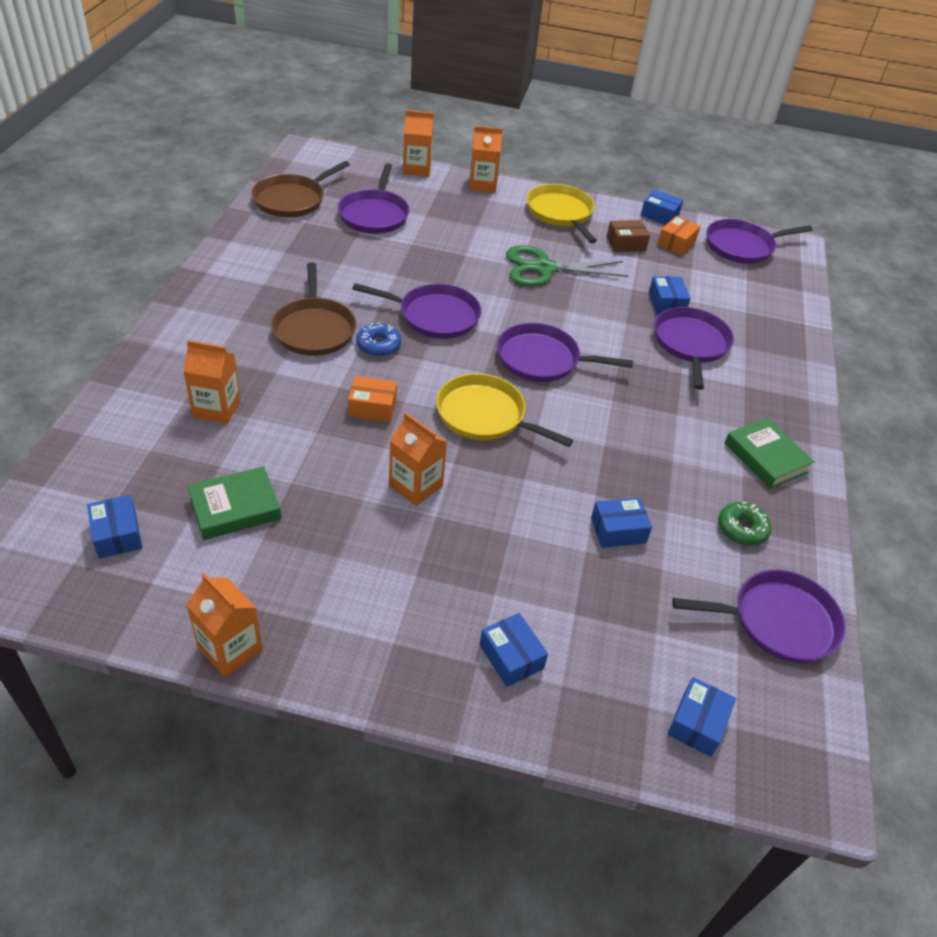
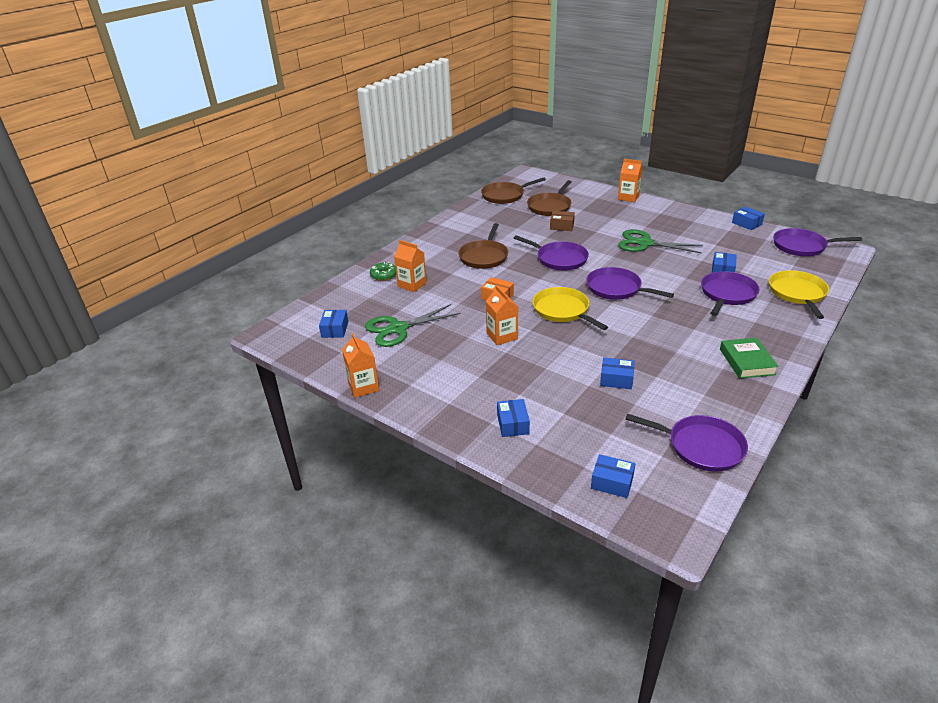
camera: 30 degrees right, 10 degrees down
green book [188,466,281,540] -> green scissors [365,304,461,347]
purple pan [338,163,410,234] -> brown pan [527,180,572,216]
blue donut [356,323,402,357] -> none
orange carton [403,110,433,177] -> none
yellow pan [527,184,597,243] -> yellow pan moved to [769,270,829,319]
brown box [607,220,650,252] -> brown box moved to [550,211,575,231]
orange box [657,216,701,255] -> none
blue box [667,677,736,757] -> blue box turned 60 degrees clockwise [591,454,635,498]
green donut [718,502,772,546] -> green donut moved to [370,262,396,281]

